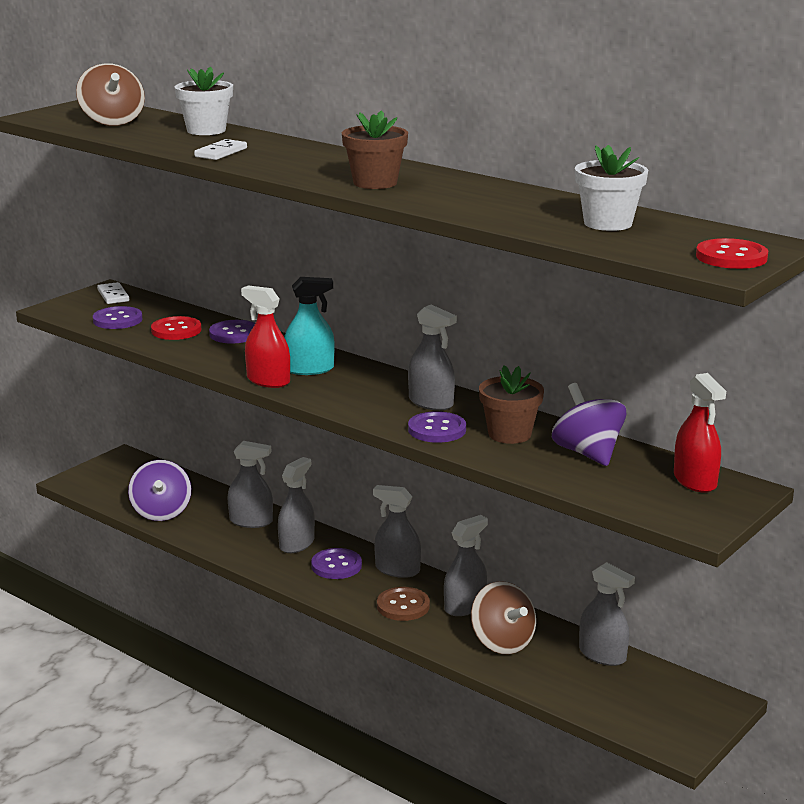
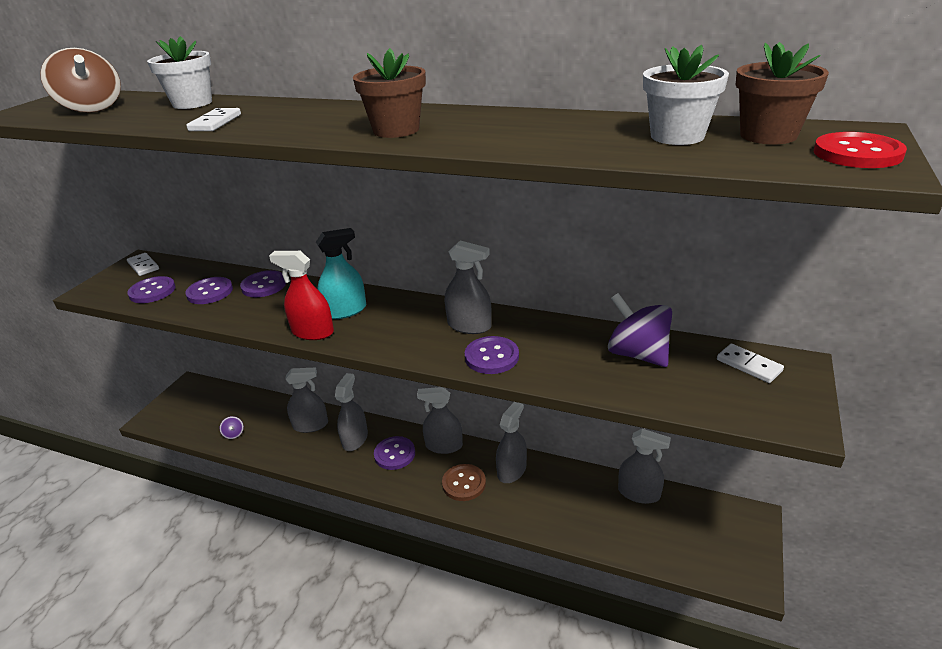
camera: 15 degrees left, 10 degrees up
purple spinning top [128,460,191,521] -> purple spinning top [220,416,244,439], size x0.44
red button [151,316,201,340] -> purple button [185,277,233,304]
brown spinning top [471,581,536,654] -> none
brown flower pot [479,365,544,444] -> brown flower pot moved to [736,42,829,144]
red spray bottle [674,373,726,493] -> white domino [717,344,784,383]

